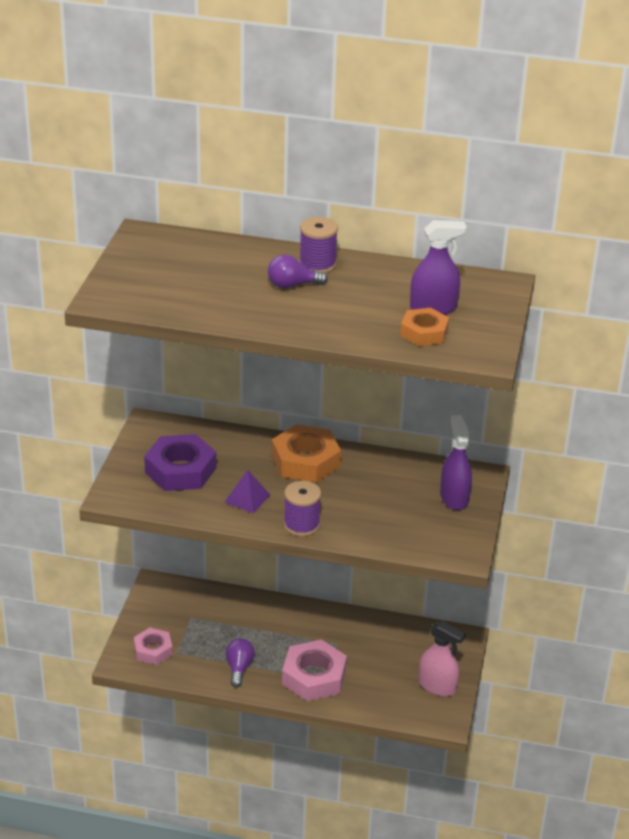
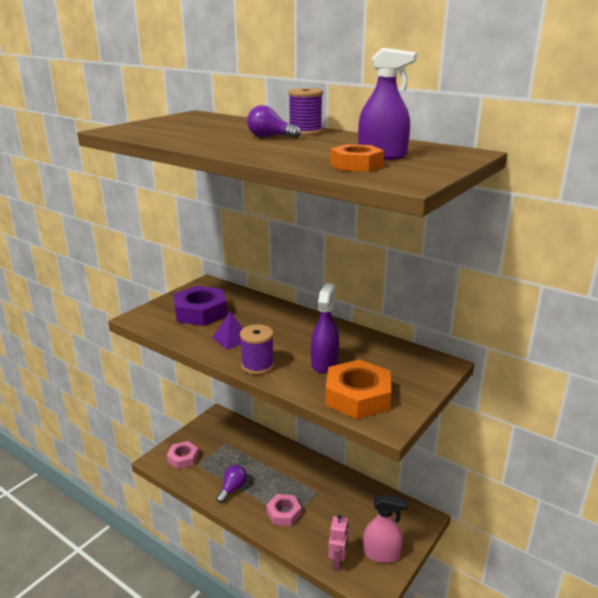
camera: 25 degrees right, 10 degrees down
orange nut [272,424,341,483] -> orange nut moved to [325,359,391,419]
pink nut [282,640,347,701] -> pink nut [266,494,302,526], size x0.62
pink spray bottle [419,621,466,696] -> pink spray bottle turned 45 degrees counterclockwise [363,494,407,563]
purple spray bottle [440,415,472,510] -> purple spray bottle moved to [311,283,339,373]
none -> pink robot [328,514,349,571]

